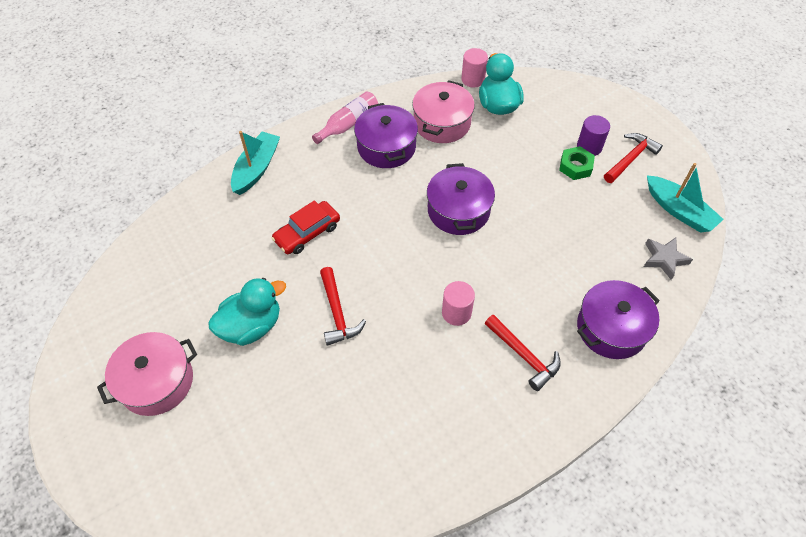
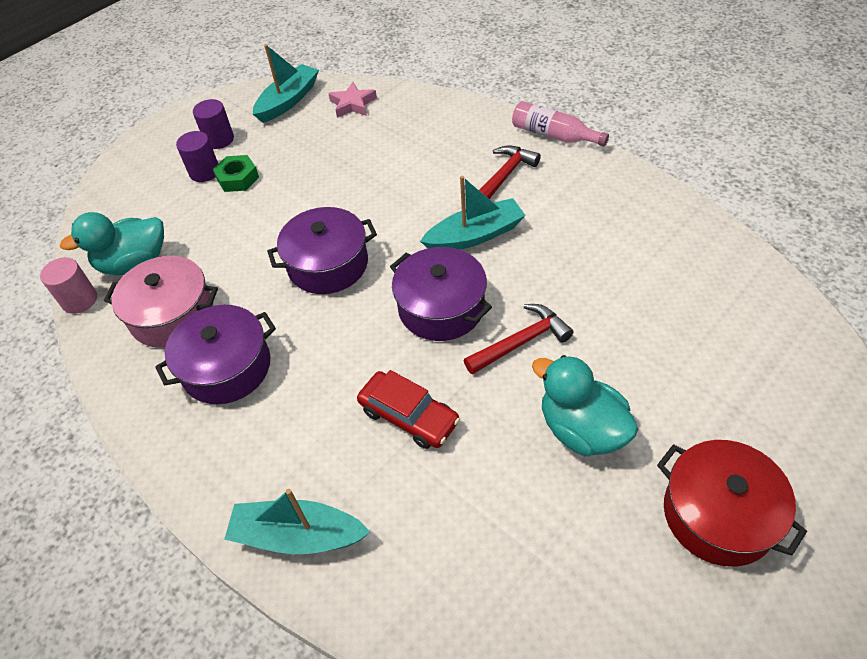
camera: 100 degrees left, 5 degrees down
pink pot [97,332,197,416] -> red pot [657,440,807,567]
pink bottle [312,91,378,144] -> pink bottle moved to [512,101,609,146]
pink cylinder [442,281,475,326] -> turquoise boat [420,176,526,250]
purple pot [577,280,660,359] -> purple pot moved to [390,247,492,341]
red hammer [604,133,663,183] -> purple cylinder [193,99,234,149]
grey star [644,238,693,280] -> pink star [328,82,377,118]

